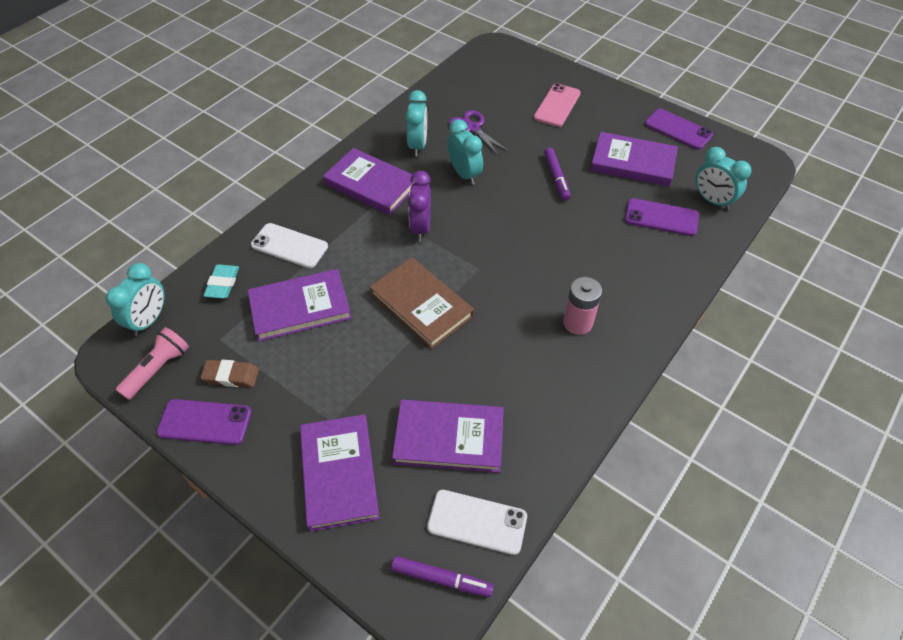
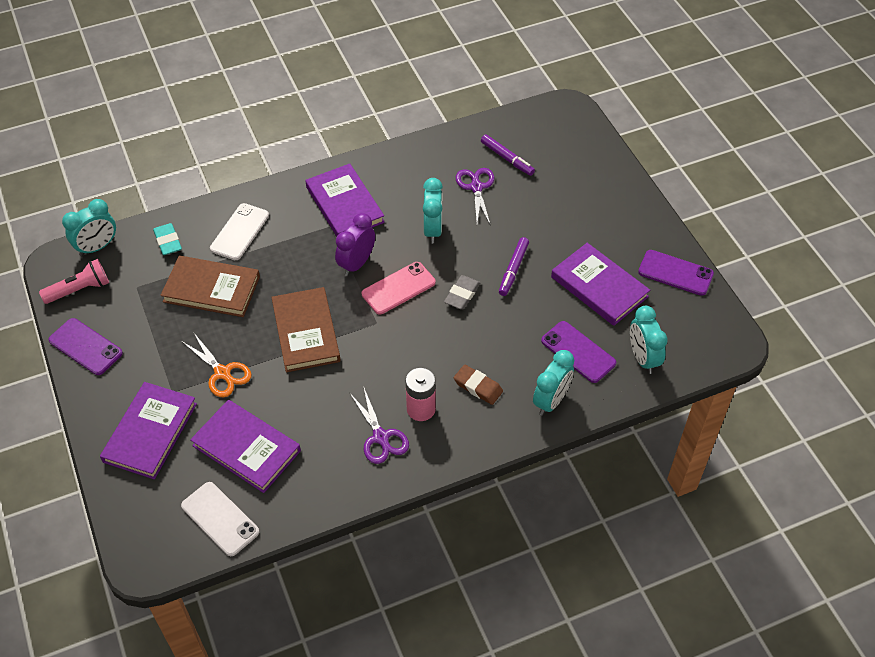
camera: 30 degrees right, 0 degrees up
brown eraser [200,360,259,387] -> brown eraser moved to [454,364,503,405]
turquoise eraser [203,264,239,299] -> turquoise eraser turned 60 degrees counterclockwise [153,223,182,255]
purple book [247,269,351,342] -> brown book [160,256,260,317]
white phone [251,223,328,268] -> white phone turned 60 degrees clockwise [210,203,269,260]
purple marker [391,556,494,597] -> purple marker moved to [481,134,535,176]
turquoise clock [405,90,427,156] -> turquoise clock moved to [533,350,574,416]
pink phone [534,83,581,127] -> pink phone moved to [362,262,436,315]
purple phone [645,109,713,150] -> purple phone turned 45 degrees counterclockwise [638,250,714,296]
none -> orange scissors [181,332,252,397]
none -> purple scissors [349,386,409,464]
none -> grey eraser [444,275,480,310]

